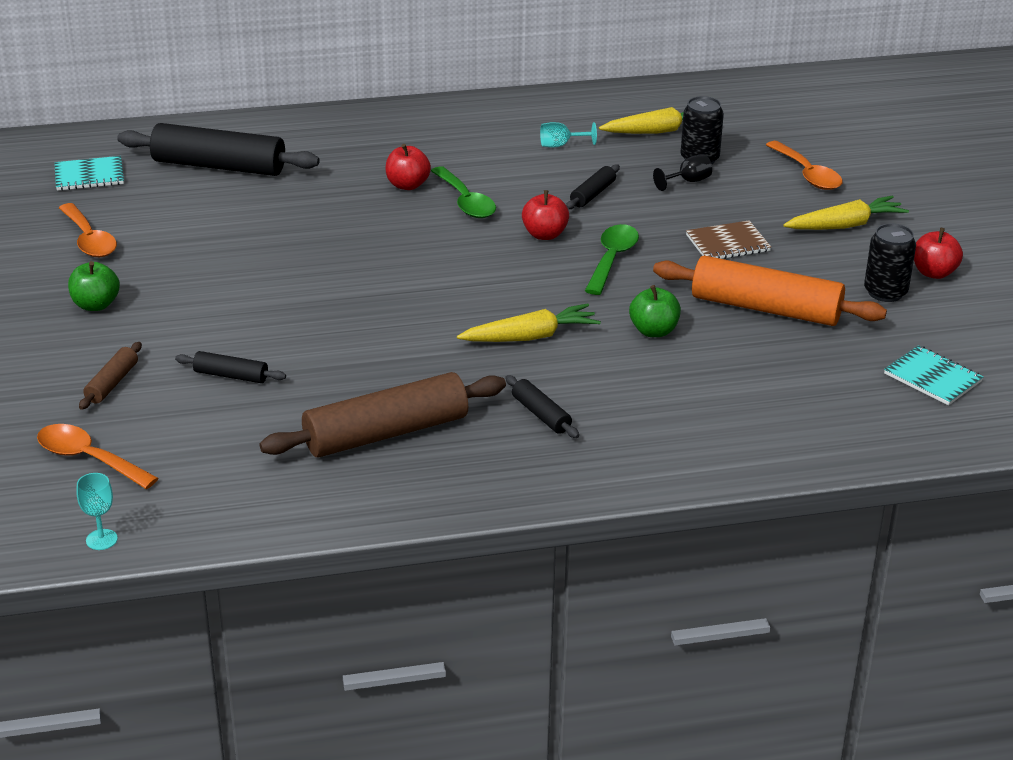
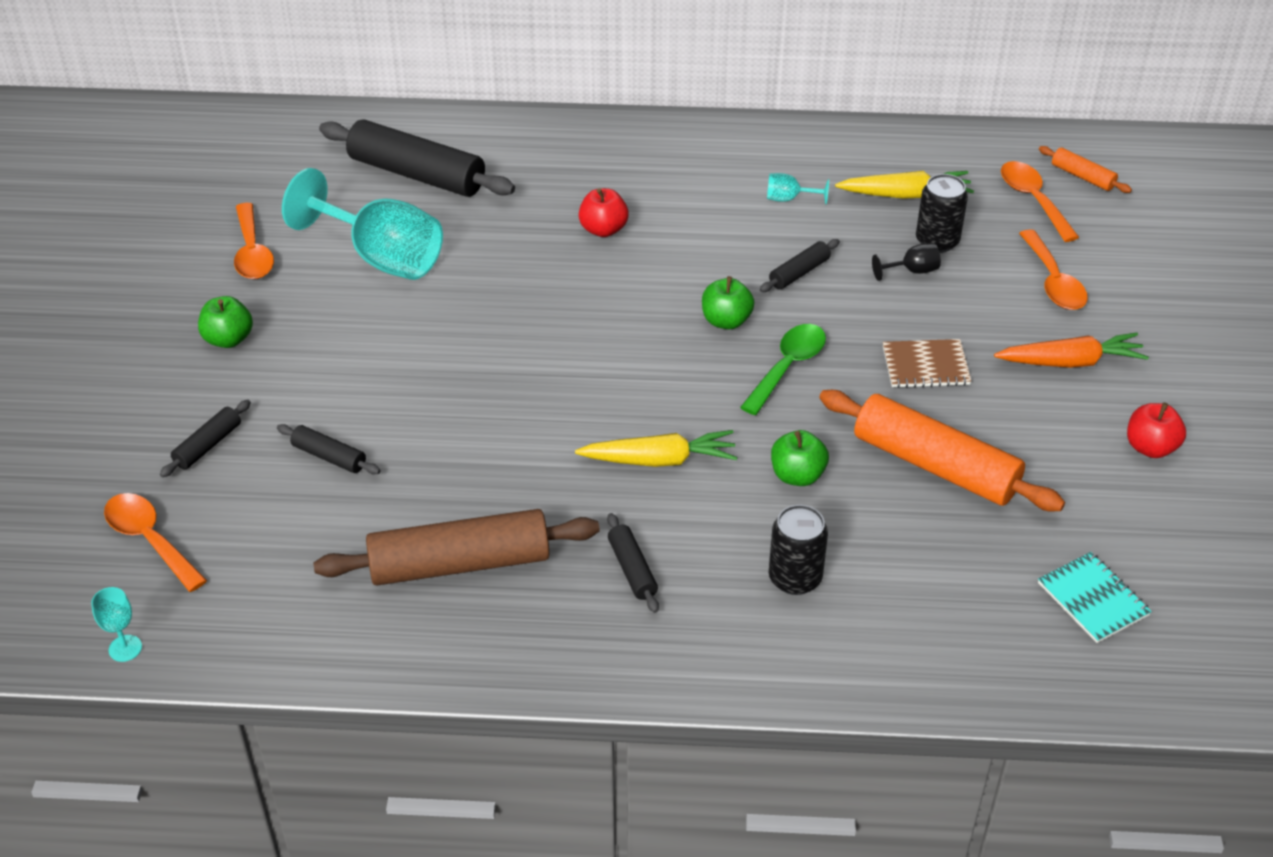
camera: 15 degrees right, 10 degrees up
turquoise notebook [54,156,124,191] -> none
brown rolling pin [79,342,142,410] -> black rolling pin [160,400,251,478]
green spoon [431,166,496,218] -> none
red apple [522,190,569,240] -> green apple [702,276,755,330]
yellow carrot [783,196,909,230] -> orange carrot [994,332,1149,368]
black can [864,223,916,302] -> black can moved to [769,505,828,595]
none -> turquoise goblet [282,168,443,280]
none -> orange spoon [1001,161,1079,242]
none -> orange rolling pin [1039,146,1132,193]

